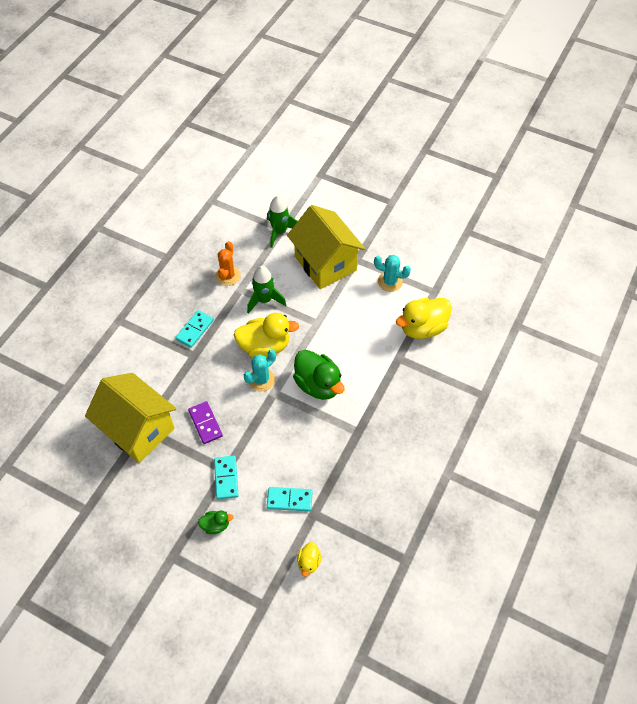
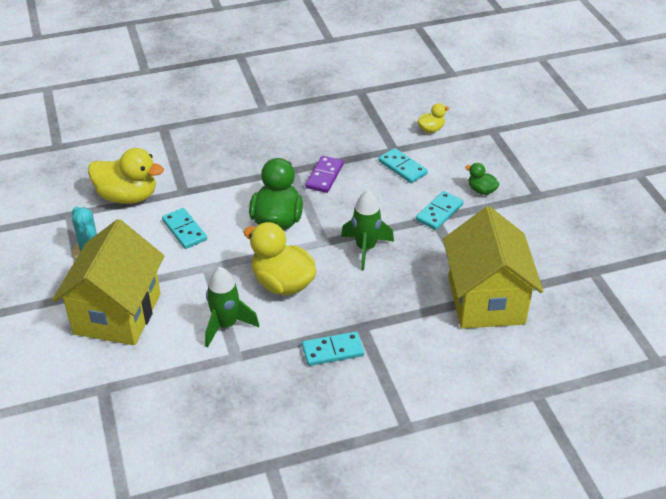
camera: 135 degrees left, 15 degrees down
purple domino [188,401,223,444] -> purple domino moved to [305,156,344,193]
orange cactus [216,241,241,286] -> none
turquoise cactus [244,349,276,391] -> none
green rocket [267,196,298,248] -> green rocket moved to [341,190,394,270]
none -> turquoise domino [162,208,207,249]

